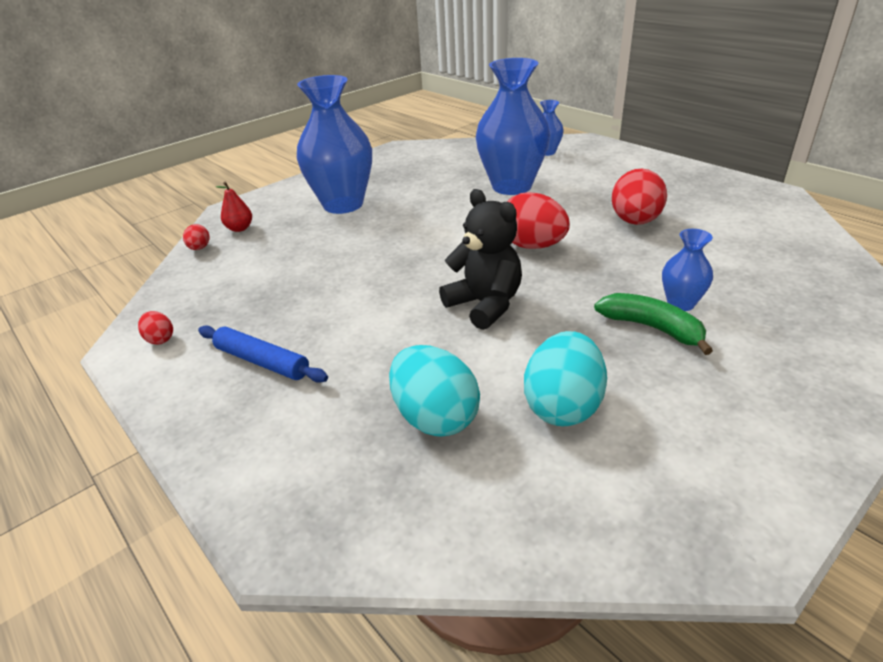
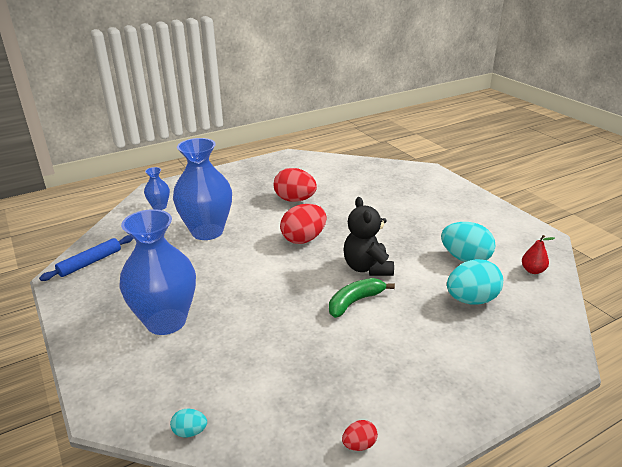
camera: 80 degrees left, 5 degrees down
red egg [183,224,209,250] -> turquoise egg [170,409,207,438]
blue rolling pin [198,325,328,383] -> blue rolling pin moved to [39,235,133,281]
red pear [215,182,252,232] -> red pear moved to [522,235,555,274]
black teddy bear [439,189,522,330] -> black teddy bear turned 75 degrees counterclockwise [343,197,394,276]
green banana [594,293,713,355] -> green banana moved to [329,278,395,318]
blue vase [662,229,713,311] -> none

